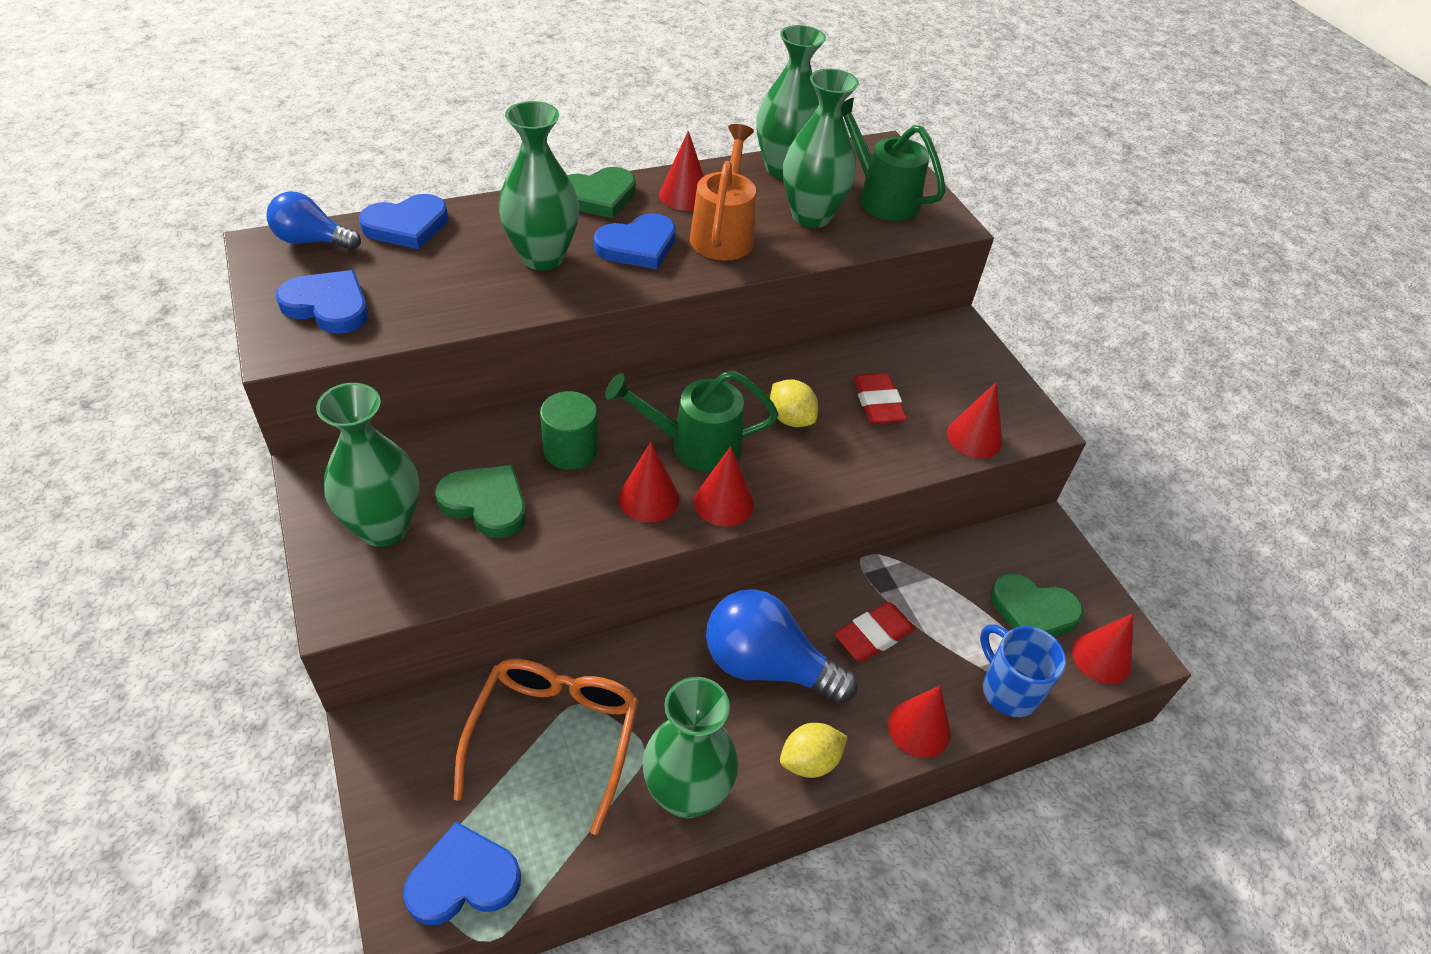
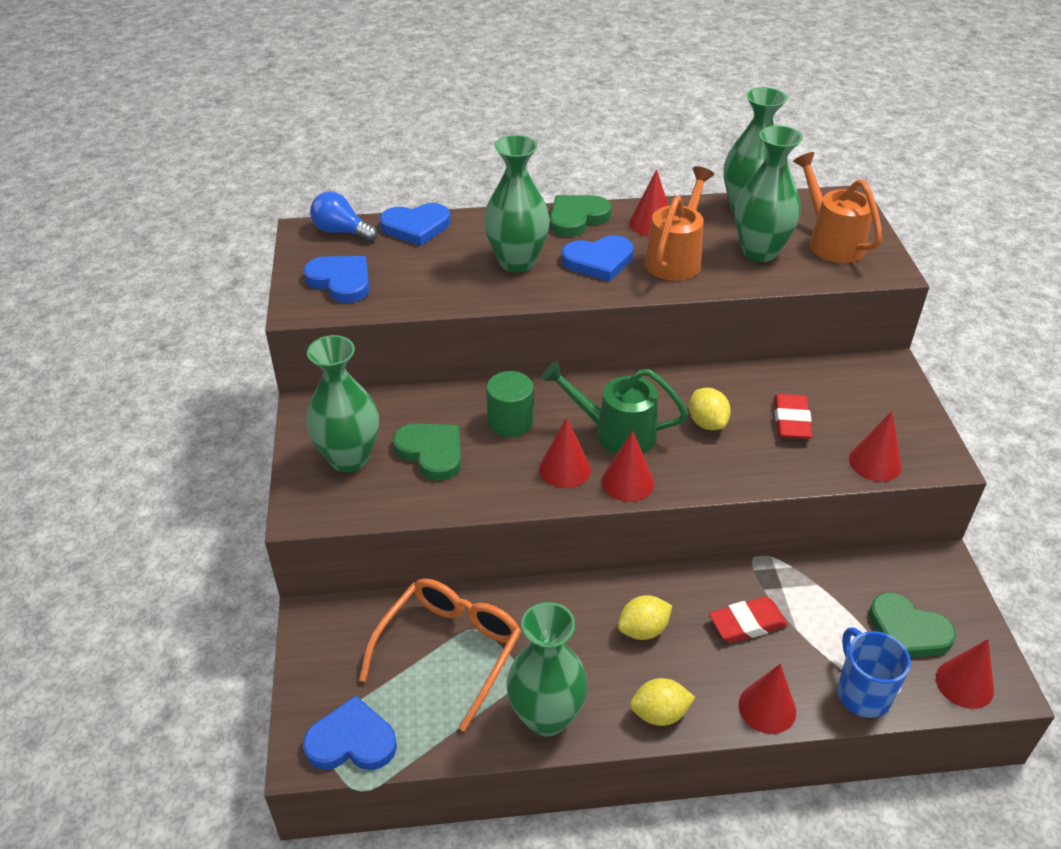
camera: 20 degrees right, 5 degrees down
green heart [567,167,636,218] -> green heart turned 150 degrees clockwise [550,195,612,237]
blue light bulb [706,589,858,704] -> yellow lemon [618,595,672,640]
green watering can [841,97,945,221] -> orange watering can [793,152,882,263]

